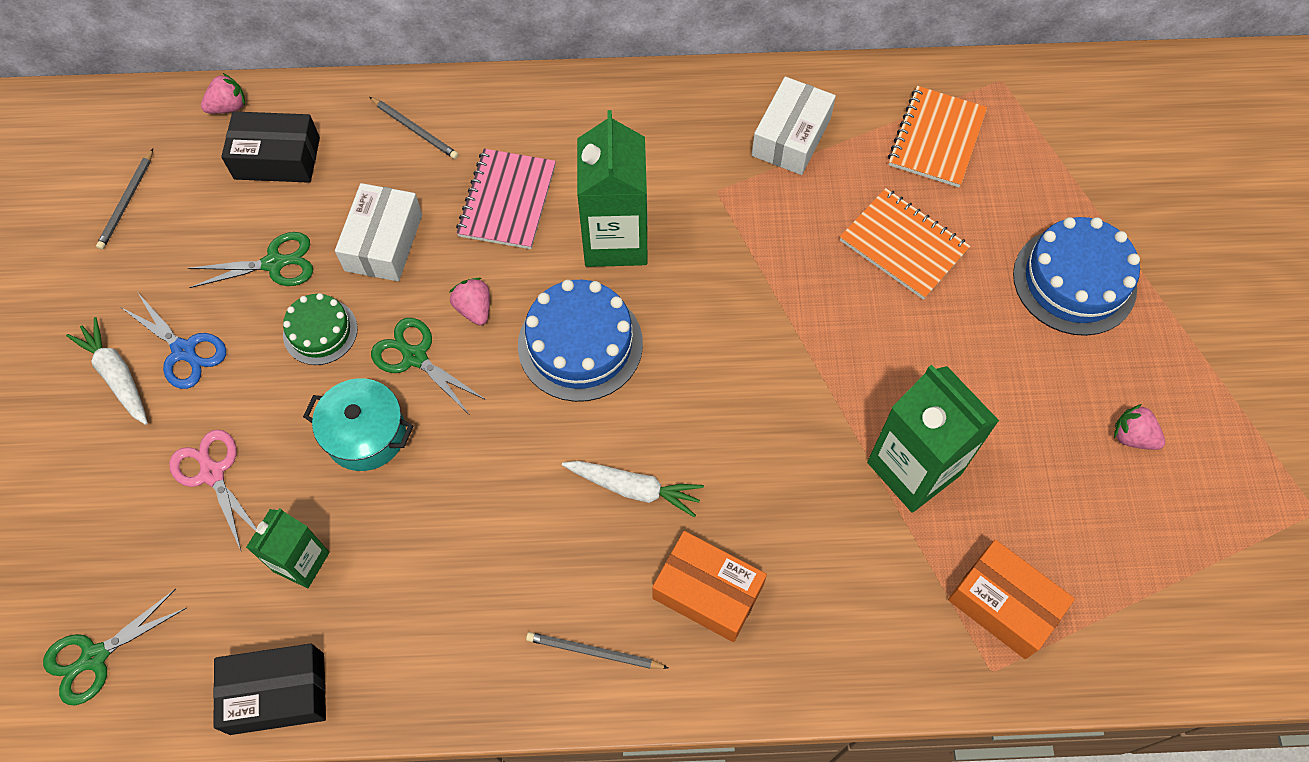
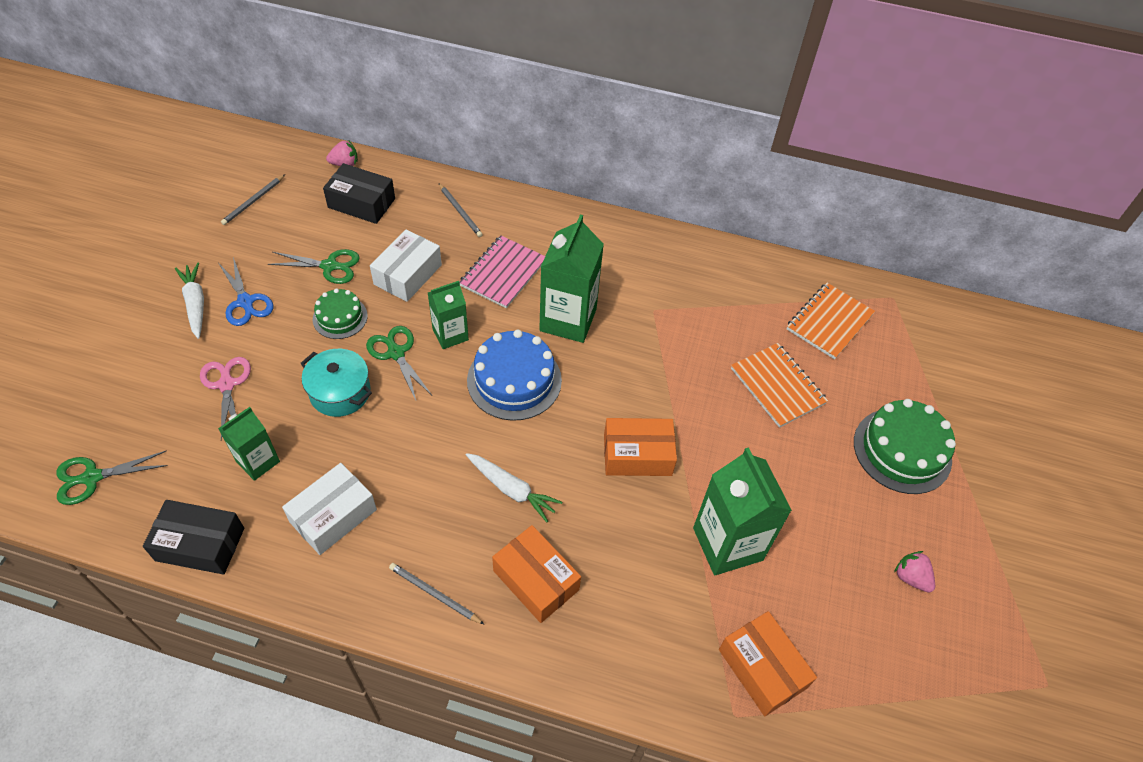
camera: 15 degrees right, 10 degrees down
pink strawberry [450,278,490,325] -> green carton [428,281,469,349]
white box [752,77,836,175] -> white box moved to [282,463,377,555]
blue cake [1013,217,1140,336] -> green cake [854,399,956,494]
none -> orange box [604,418,677,476]

